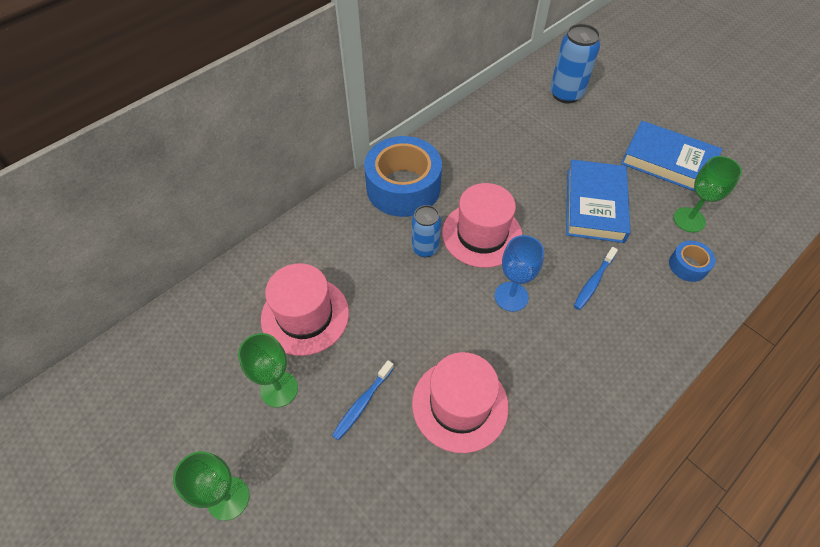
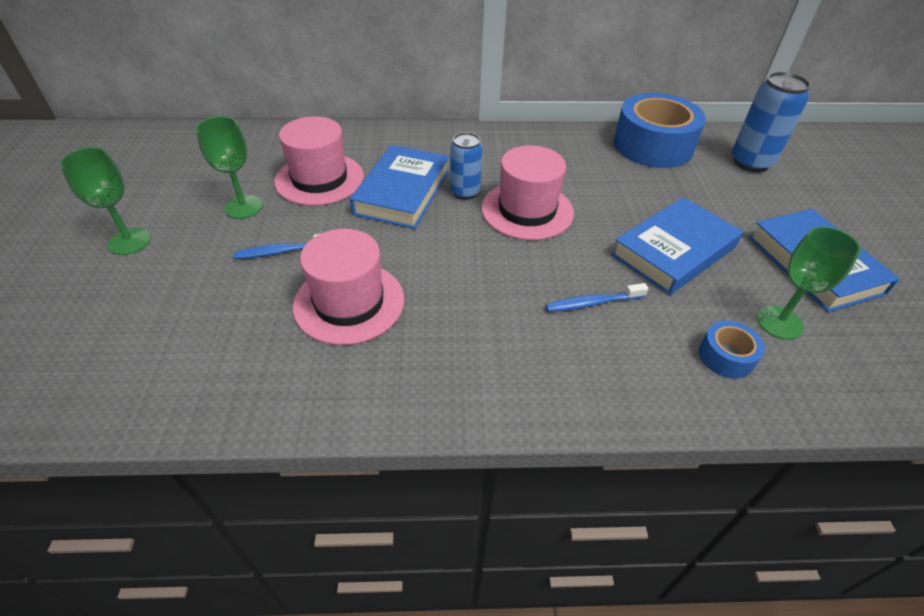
camera: 40 degrees right, 10 degrees down
blue tape [364,136,442,217] -> blue tape moved to [614,93,706,168]
blue goblet [495,235,544,312] -> none
none -> blue book [350,145,449,229]

